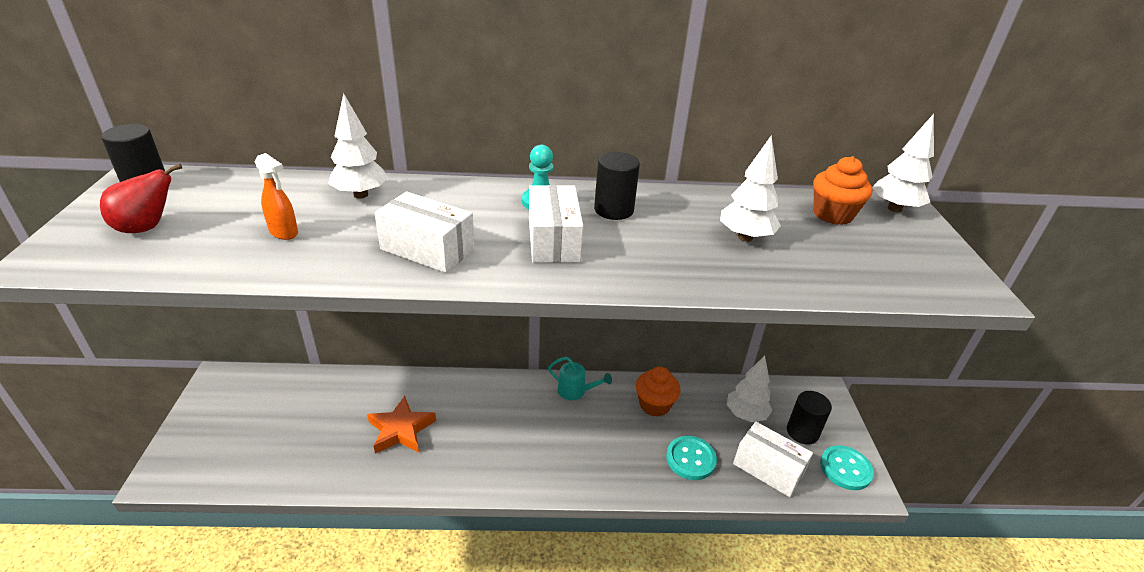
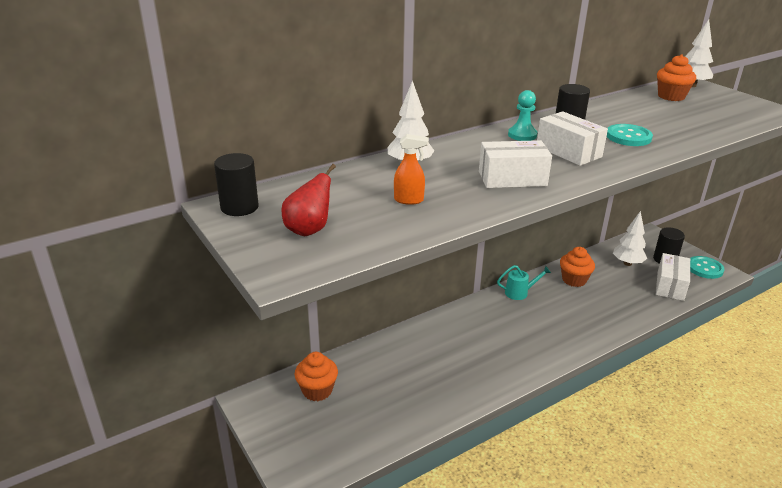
camera: 30 degrees left, 5 degrees down
orange star [367,396,436,454] -> none
turquoise button [666,436,717,480] -> turquoise button moved to [607,124,653,146]
white tree [720,135,781,242] -> none
white box [733,422,813,497] -> white box turned 75 degrees counterclockwise [656,253,690,301]
none -> orange cupcake [295,352,338,401]

